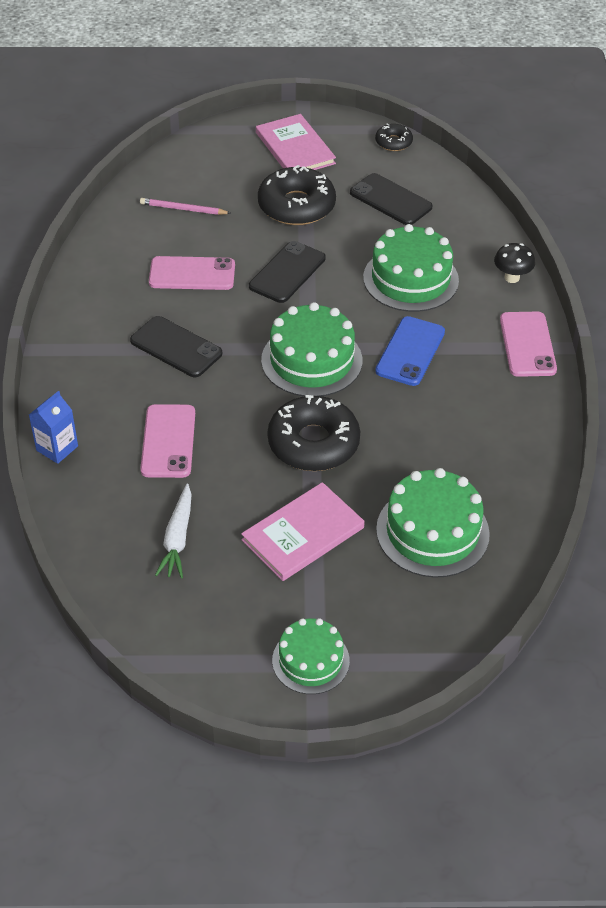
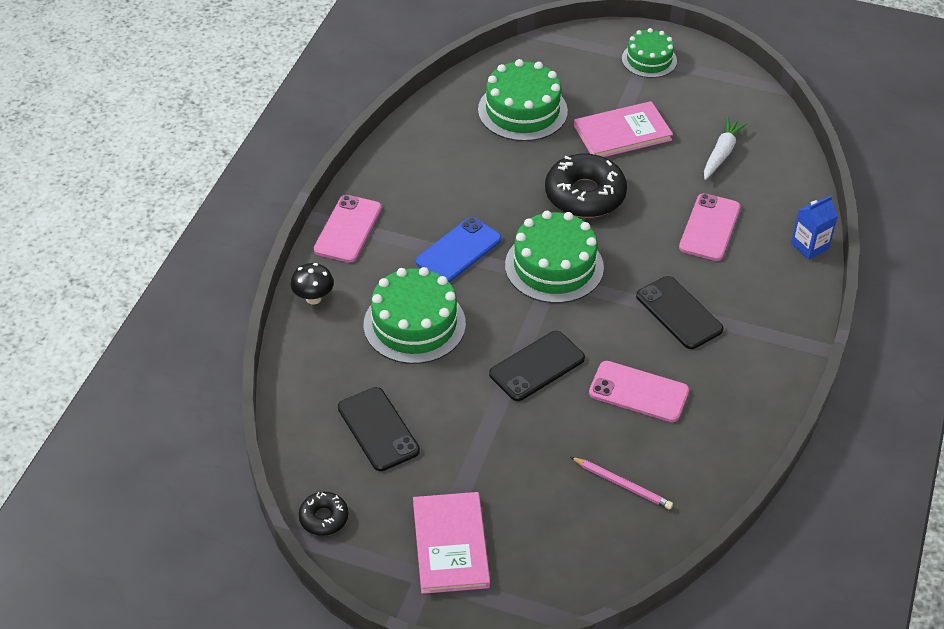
camera: 160 degrees left, 0 degrees up
black donut [258,165,336,225] -> none

